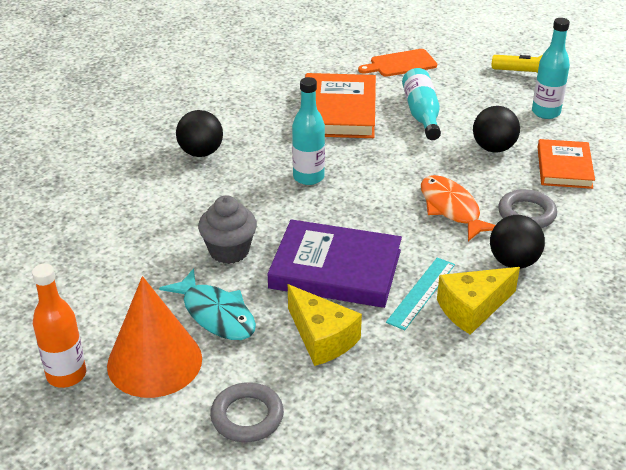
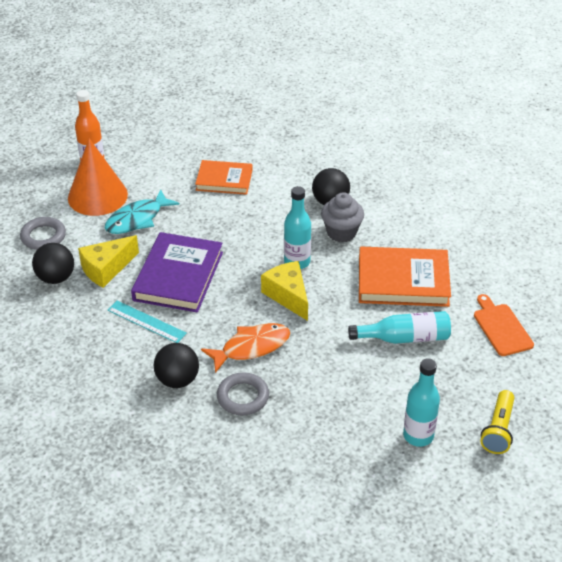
camera: 90 degrees right, 5 degrees up
grey cupcake [198,195,257,264] -> grey cupcake moved to [321,192,364,242]
yellow cheese [437,267,520,335] -> yellow cheese moved to [261,261,308,321]
black ball [473,106,520,152] -> black ball moved to [32,243,74,284]
orange book [537,139,595,189] -> orange book moved to [195,160,253,195]

